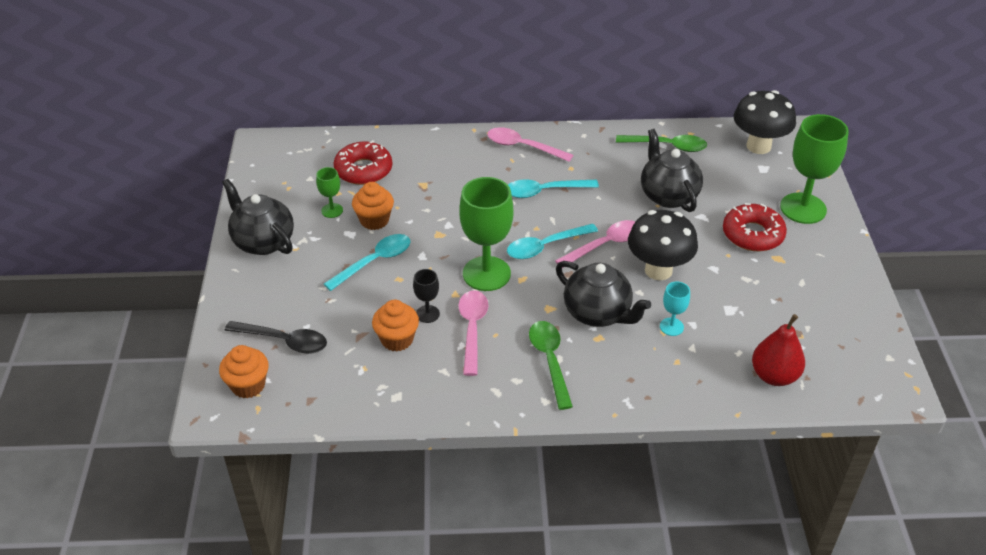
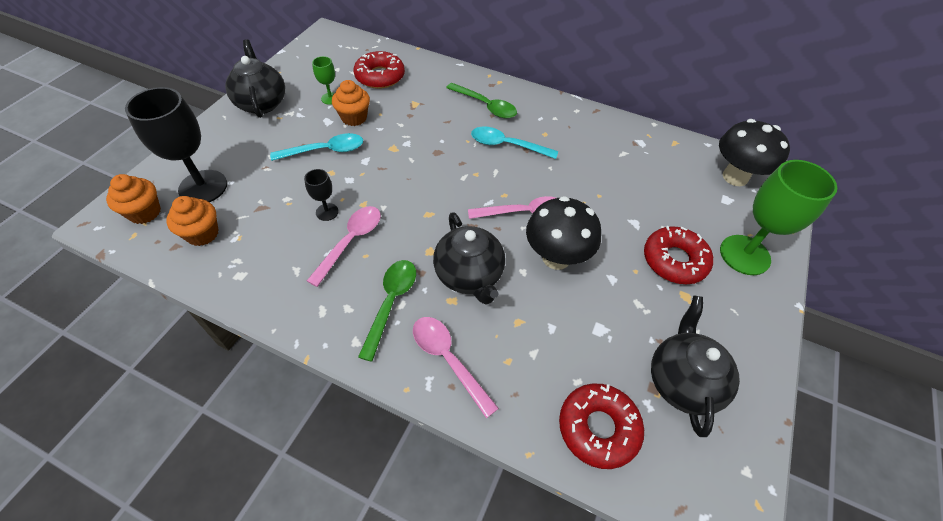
camera: 25 degrees right, 10 degrees up
black spoon [224,321,327,354] -> black goblet [125,87,227,202]
orange cupcake [372,300,419,352] -> orange cupcake moved to [166,196,219,246]
green goblet [459,177,513,291] -> none
pink spoon [487,127,573,162] -> pink spoon moved to [413,317,499,418]
turquoise spoon [507,224,598,259] -> none
green spoon [616,135,707,152] -> green spoon moved to [446,83,517,119]
black teapot [641,129,703,212] -> black teapot moved to [651,296,740,437]
turquoise goblet [660,282,690,336] -> none
red pear [752,314,805,386] -> red donut [559,383,644,469]

